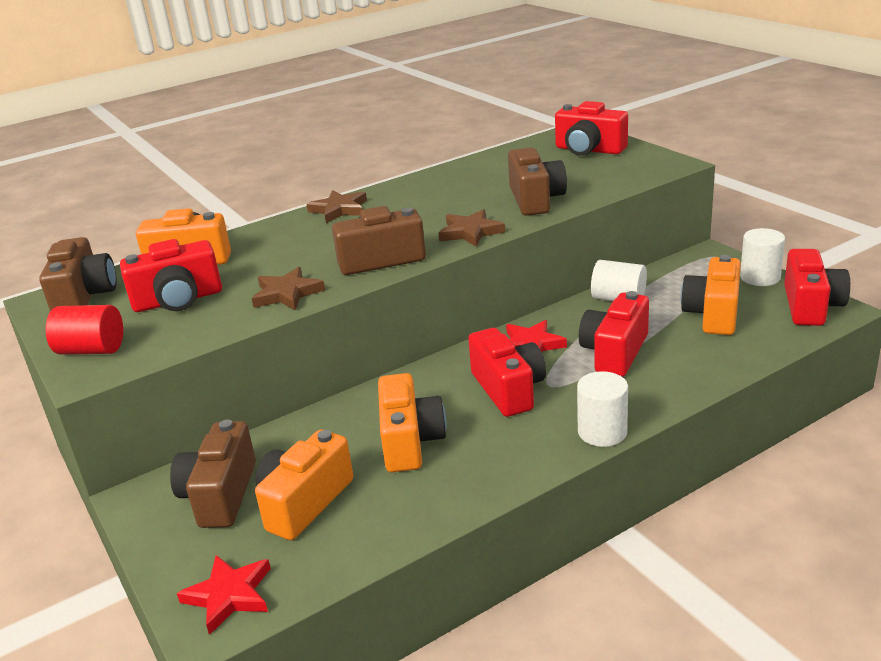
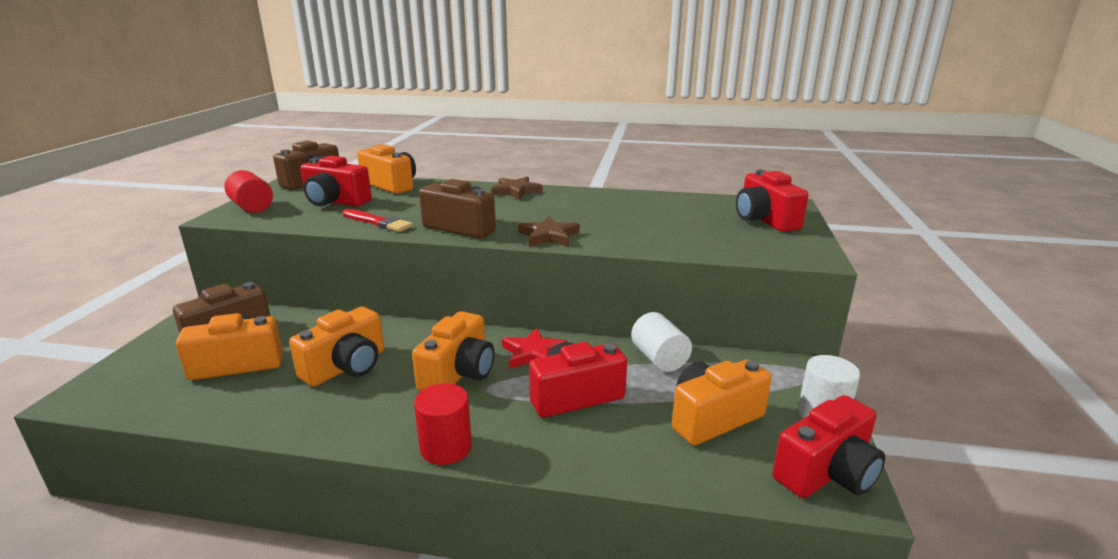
camera: 40 degrees right, 5 degrees down
red star [177,555,271,635] -> none
brown star [252,267,325,311] -> red brush [343,209,413,232]
red camera [468,328,546,417] -> orange camera [412,311,495,391]
brown camera [508,148,567,216] -> none
white cylinder [577,371,628,447] -> red cylinder [414,383,472,465]

